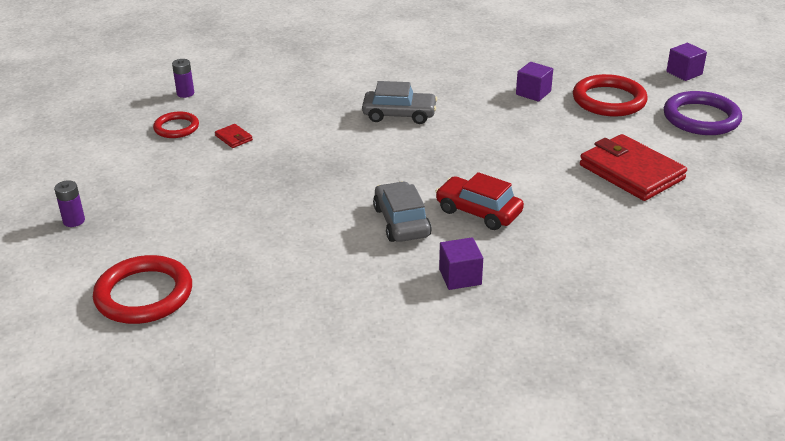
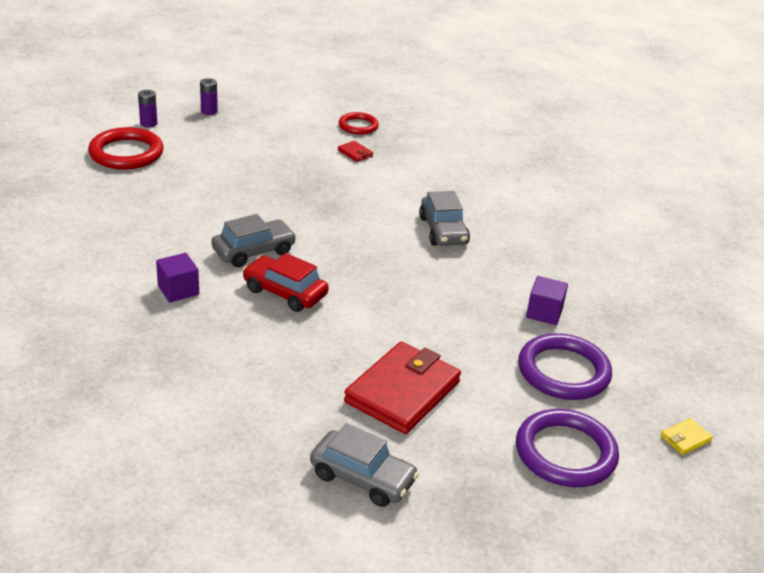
camera: 70 degrees right, 0 degrees up
purple battery [172,59,194,98] -> purple battery moved to [138,90,157,128]
red wallet [215,124,253,148] -> red wallet turned 75 degrees counterclockwise [338,141,373,162]
red car [435,172,524,230] -> red car turned 75 degrees counterclockwise [243,253,329,312]
red ring [573,74,648,117] -> purple ring [518,333,612,400]
purple cube [666,43,707,81] -> yellow wallet [661,418,713,455]
none -> grey car [310,423,419,507]

